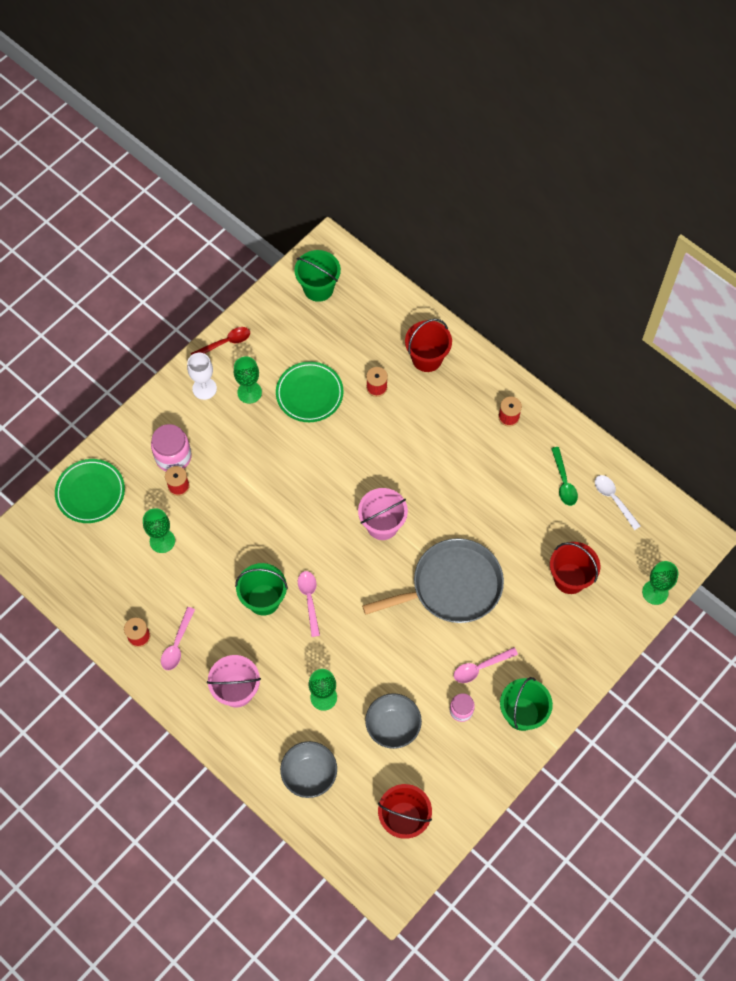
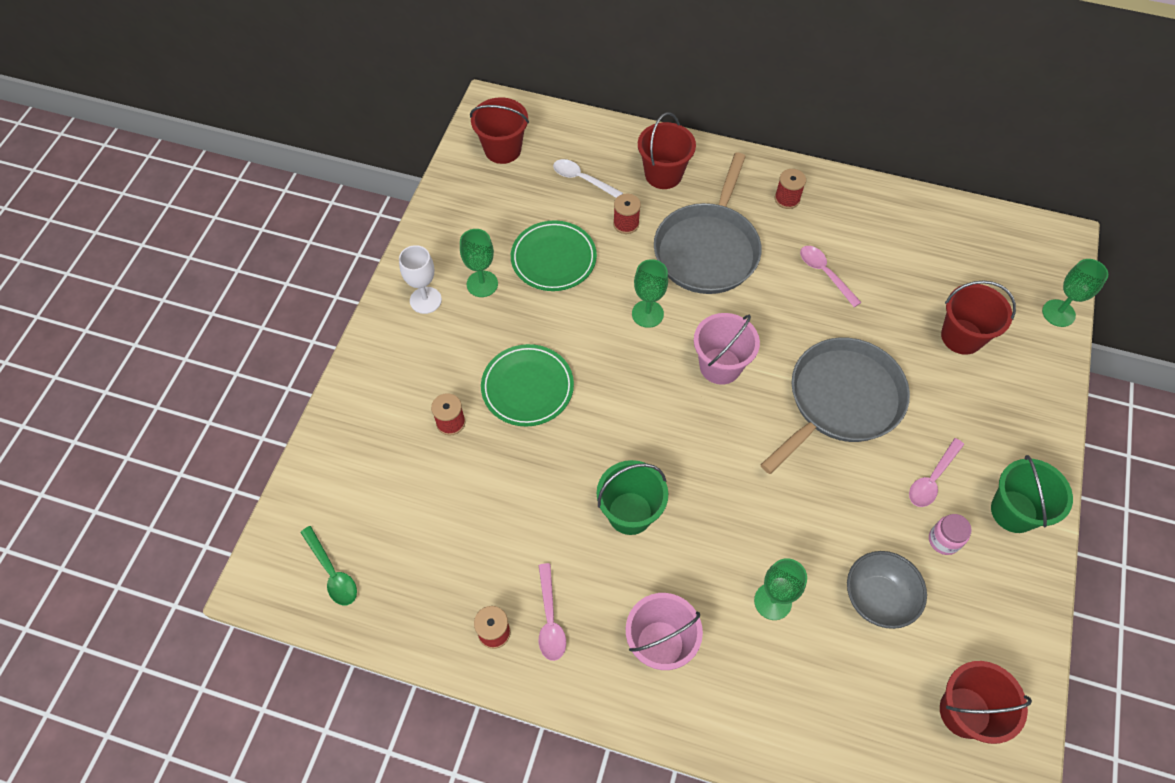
camera: 25 degrees left, 5 degrees down
green plate [55,459,125,523] -> green plate moved to [481,344,574,427]
green goblet [143,508,175,553] -> green goblet moved to [632,259,668,328]
pink jar [151,424,192,471] -> none
red spoon [191,327,250,355] -> none
grey bowl [280,741,337,798] -> none
green bucket [294,250,341,302] -> red bucket [470,97,529,164]
pink spoon [298,571,320,637] -> pink spoon moved to [800,246,861,307]
green spoon [551,447,578,506] -> green spoon moved to [300,526,357,605]
white spoon [595,475,641,530] -> white spoon moved to [553,159,623,198]
none -> grey pan [654,153,762,294]

